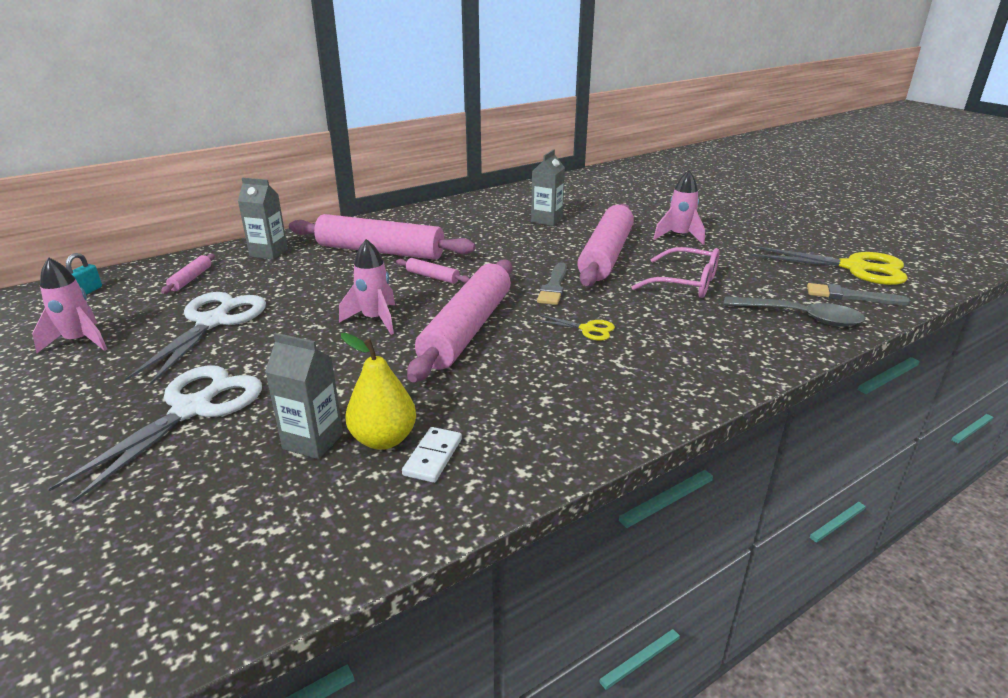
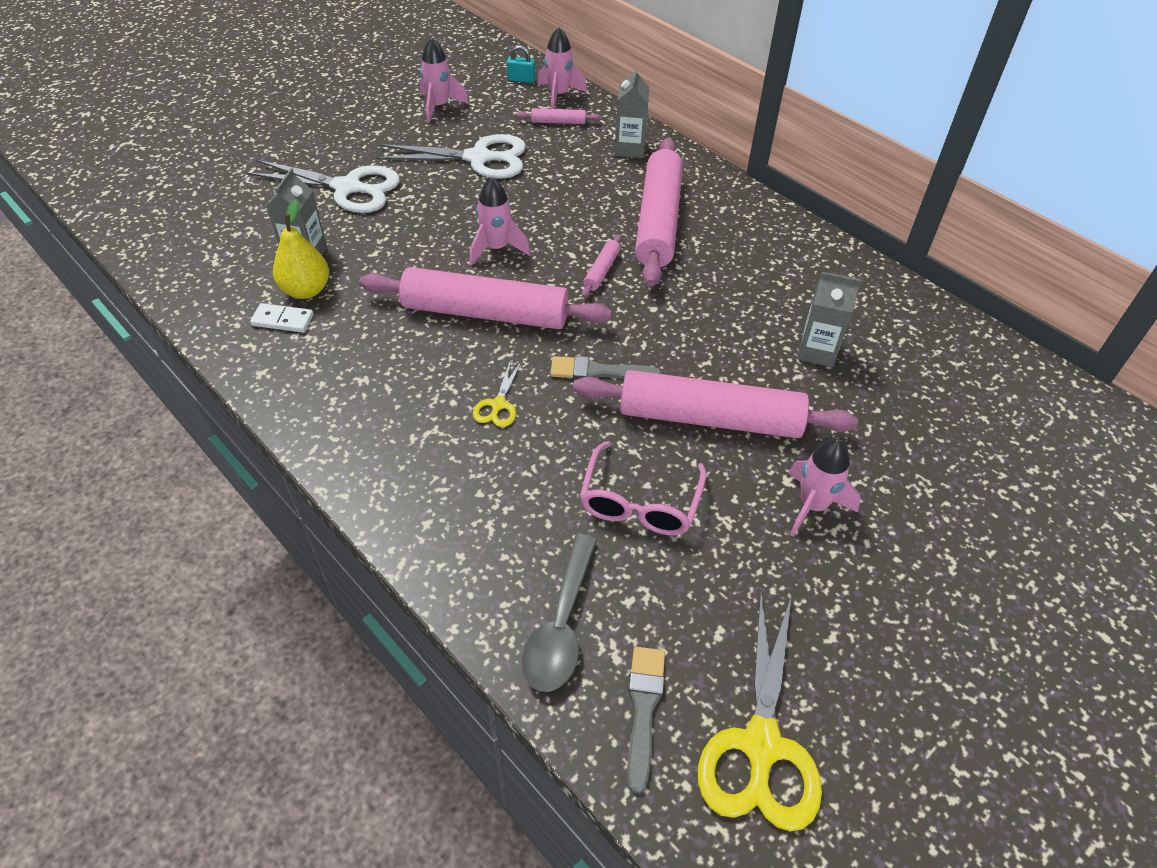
camera: 80 degrees right, 20 degrees up
none -> pink rocket [537,27,587,109]

